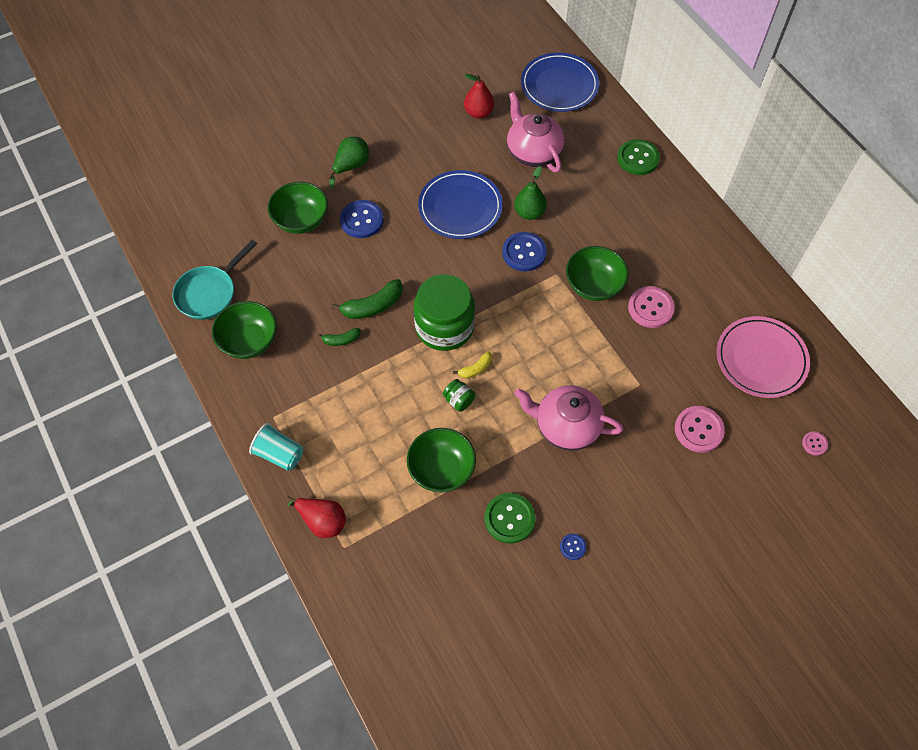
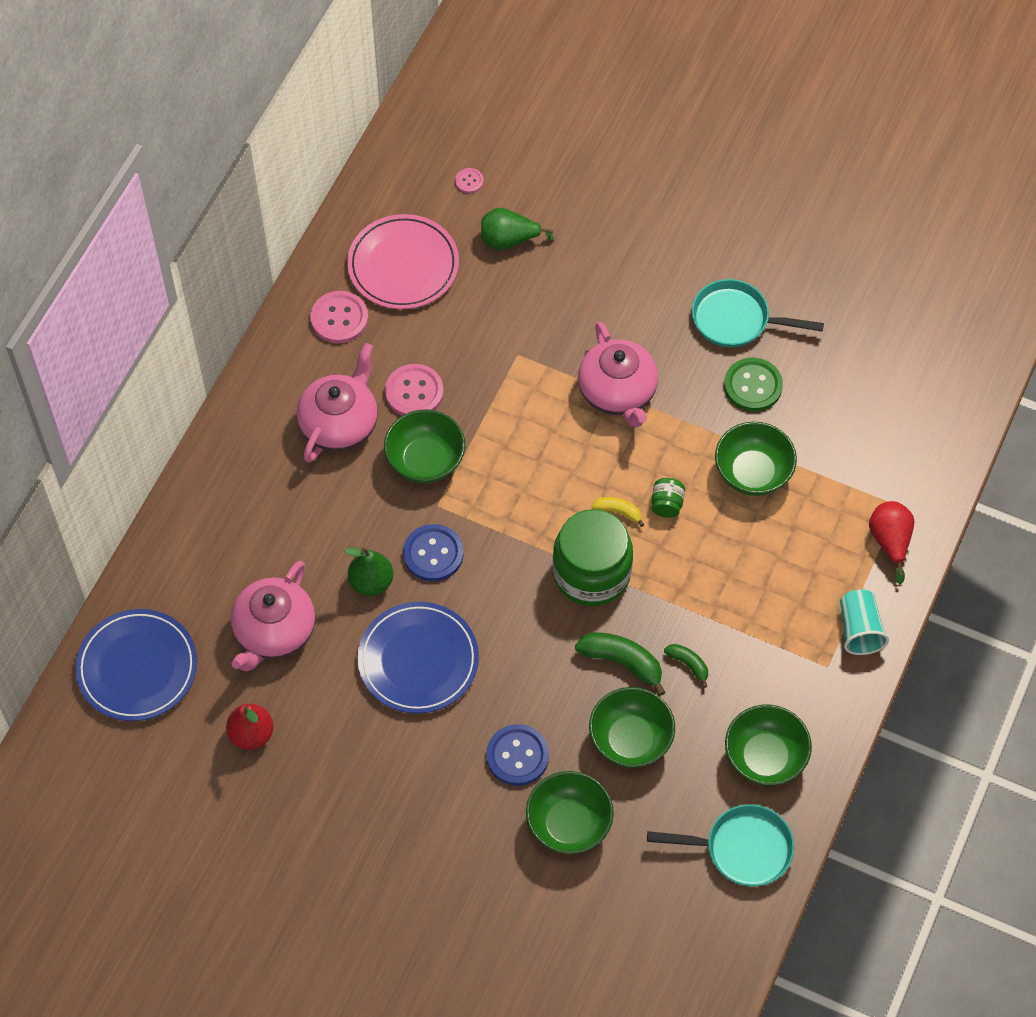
camera: 125 degrees left, 0 degrees up
green pear [329,137,369,189] -> green pear moved to [481,208,554,250]
blue button [560,534,587,560] -> turquoise pan [692,279,824,348]
green button [617,139,660,175] -> none
pink button [675,406,725,453] -> pink button moved to [310,291,368,344]
none -> pink teapot [297,343,378,463]
none -> green bowl [589,687,675,768]

